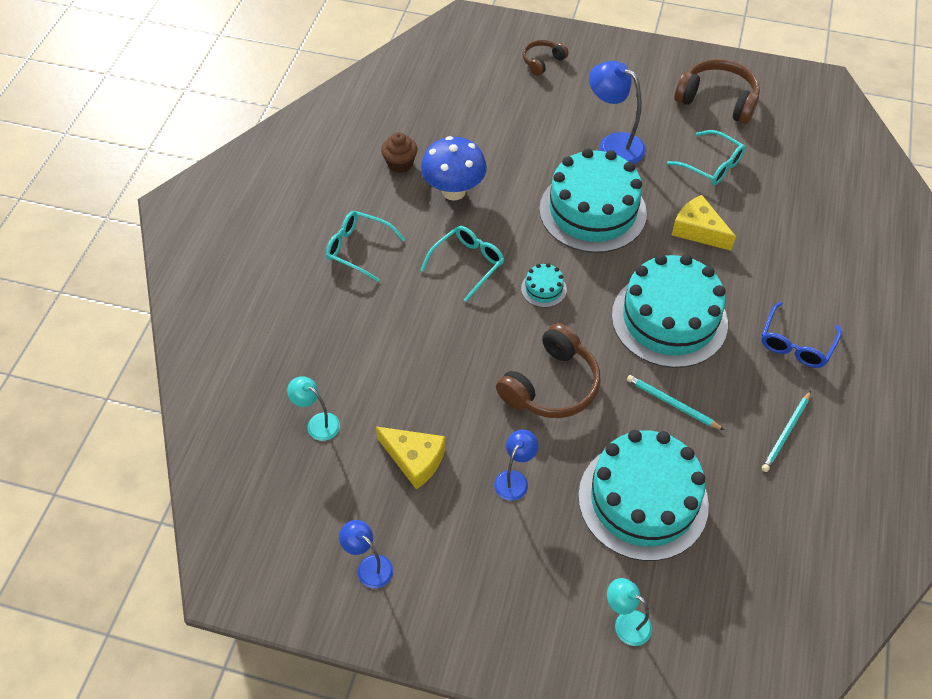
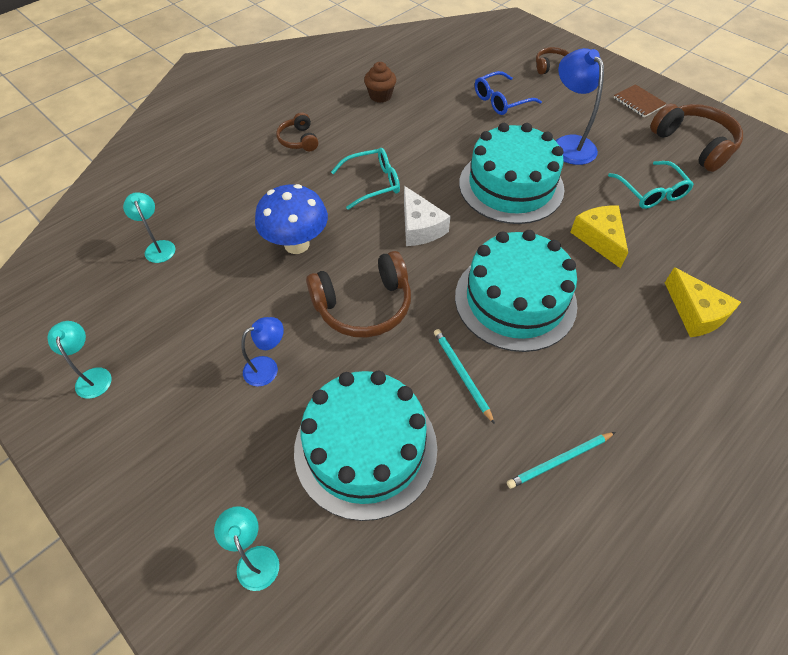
camera: 30 degrees right, 0 degrees up
turquoise glasses [326,211,405,282] -> brown headphones [276,112,318,151]
blue lamp [339,520,393,588] -> turquoise lamp [47,321,112,399]
yellow cheese [376,426,445,489] -> yellow cheese moved to [665,267,741,337]
blue mushroom [421,136,487,201] -> blue mushroom moved to [255,184,328,254]
turquoise cake [521,263,567,308] -> white cheese [404,186,451,246]
blue glasses [761,302,842,368] -> blue glasses moved to [475,71,542,115]
none -> brown notebook [614,84,667,117]

